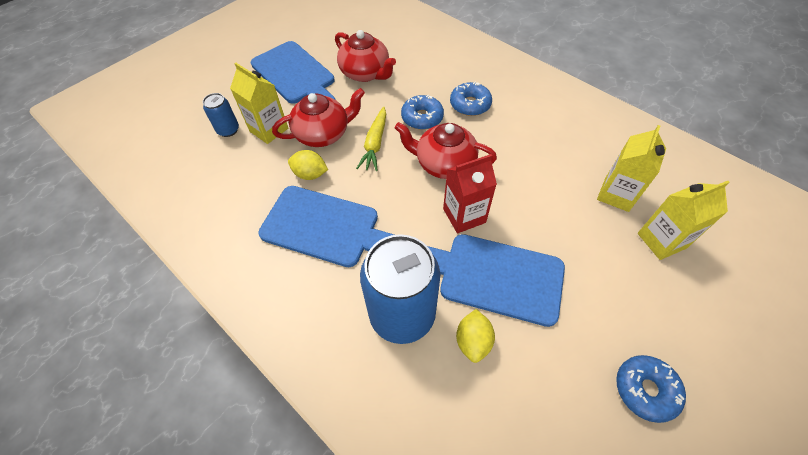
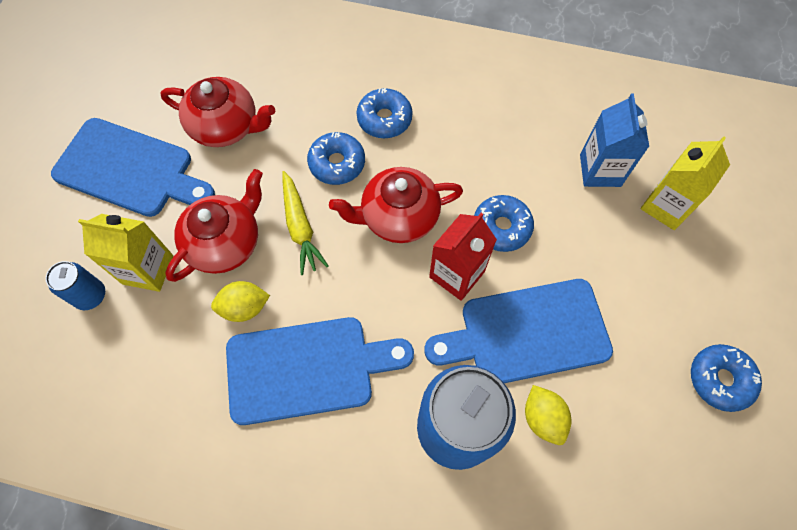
camera: 30 degrees left, 10 degrees up
yellow carton [597,125,666,212] -> blue carton [580,93,649,187]
none -> blue donut [474,195,534,252]

